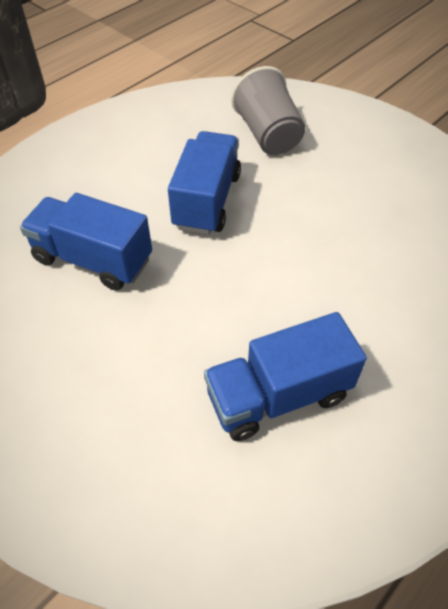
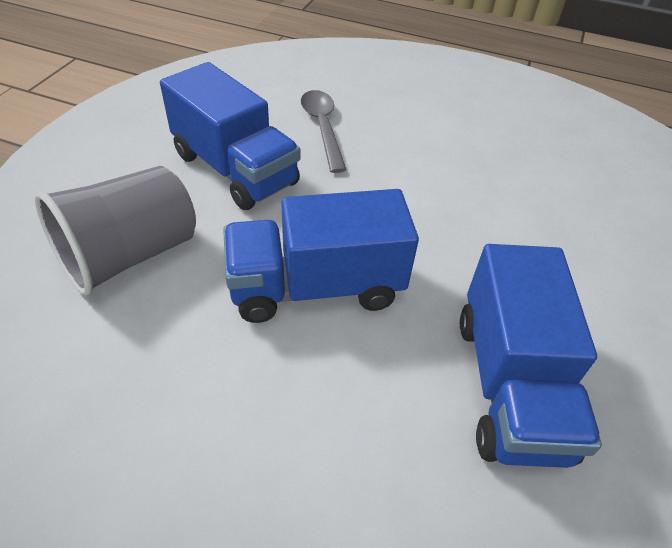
camera: 115 degrees left, 5 degrees down
blue truck [204,312,367,441] -> blue truck moved to [160,62,300,210]
none -> grey spoon [301,90,346,173]

